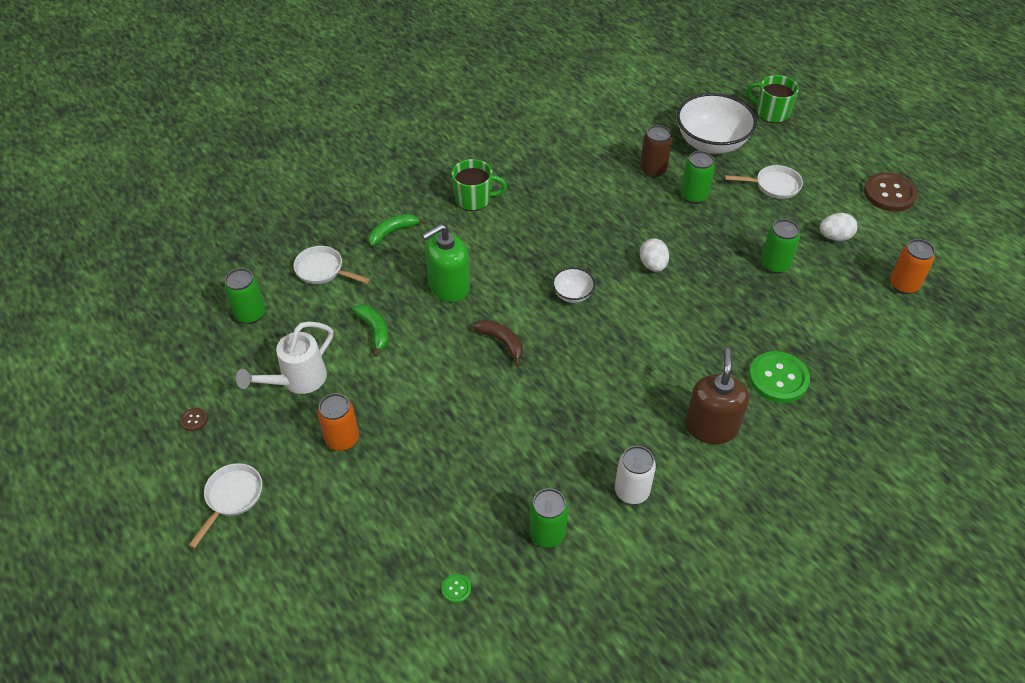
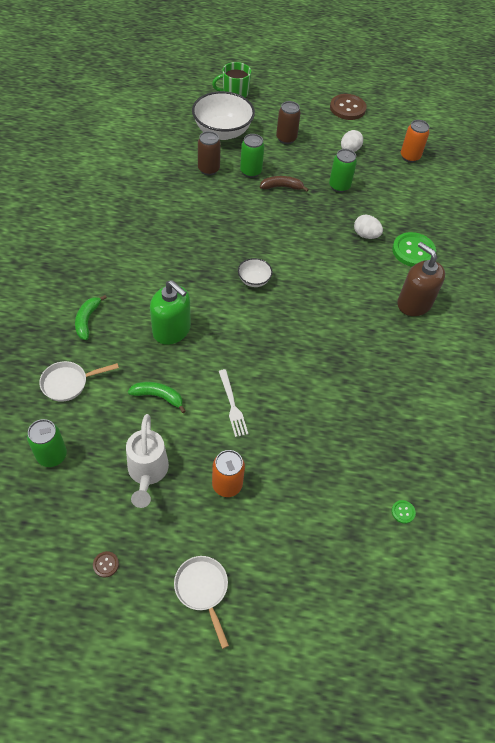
camera: 50 degrees left, 5 degrees up
green soap dispenser [422,224,470,302] -> green soap dispenser turned 60 degrees counterclockwise [150,280,191,345]
green mug [452,159,507,211] -> none
brown banana [473,319,523,366] -> brown banana moved to [260,176,309,192]
green can [529,488,568,547] -> none
white can [615,446,656,504] -> none
white egg [640,238,669,272] -> white egg moved to [354,215,383,239]
white pan [725,165,803,199] -> brown can [276,101,301,144]
none -> white fork [219,369,248,437]

